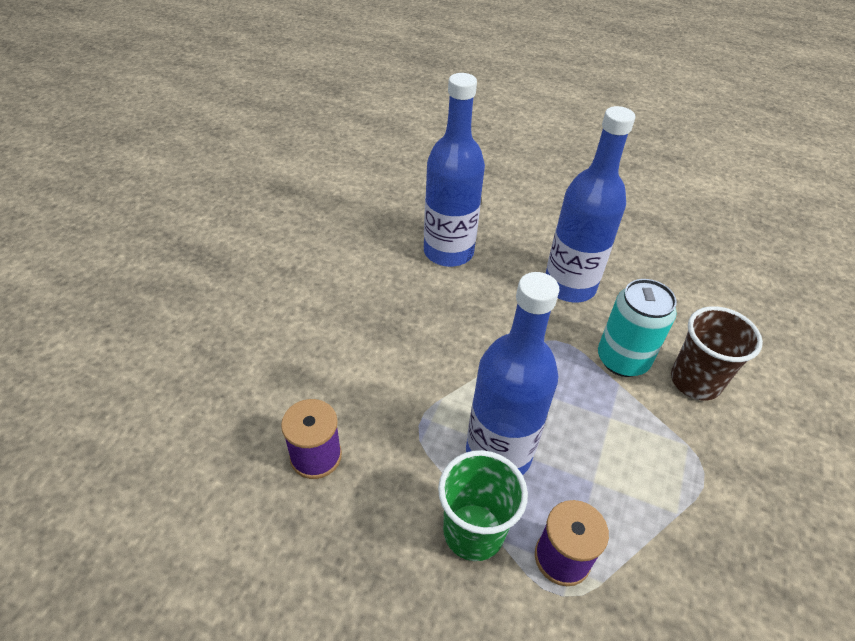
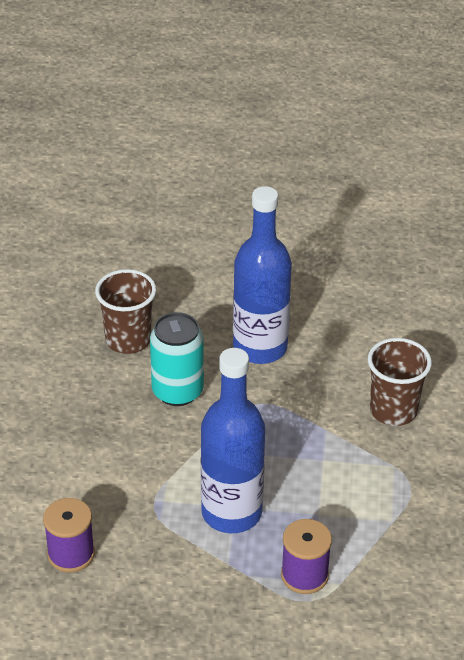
camera: 15 degrees left, 5 degrees down
blue bottle [424,73,485,267] -> brown cup [95,269,156,354]
green cup [438,450,528,561] -> none
turquoise can [598,279,677,377] -> turquoise can moved to [150,312,204,406]

